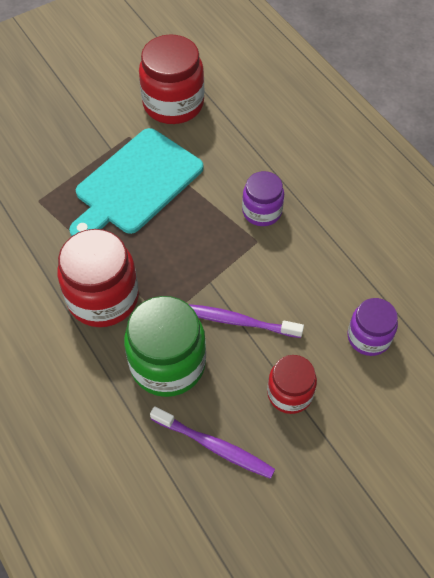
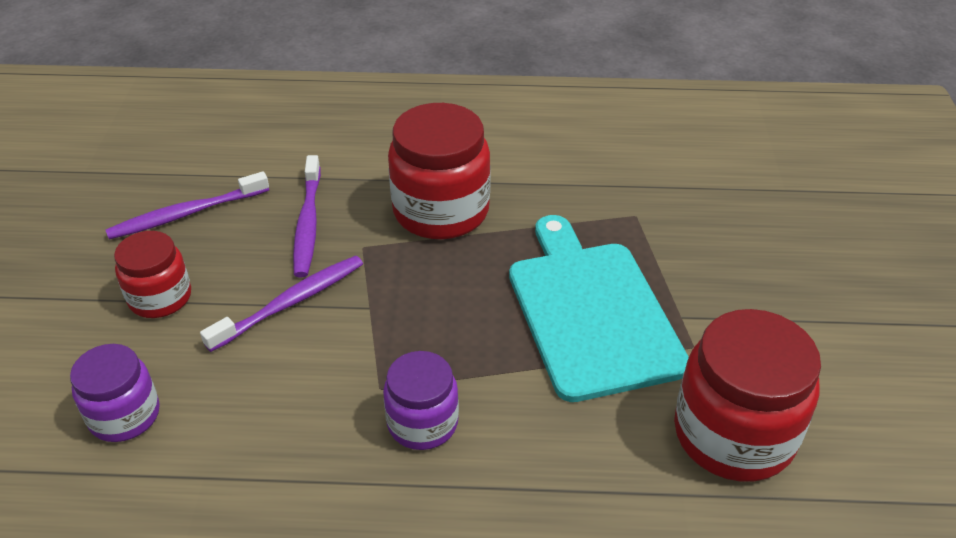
camera: 125 degrees right, 15 degrees down
green jar [124,296,206,397] -> purple toothbrush [293,155,321,277]

